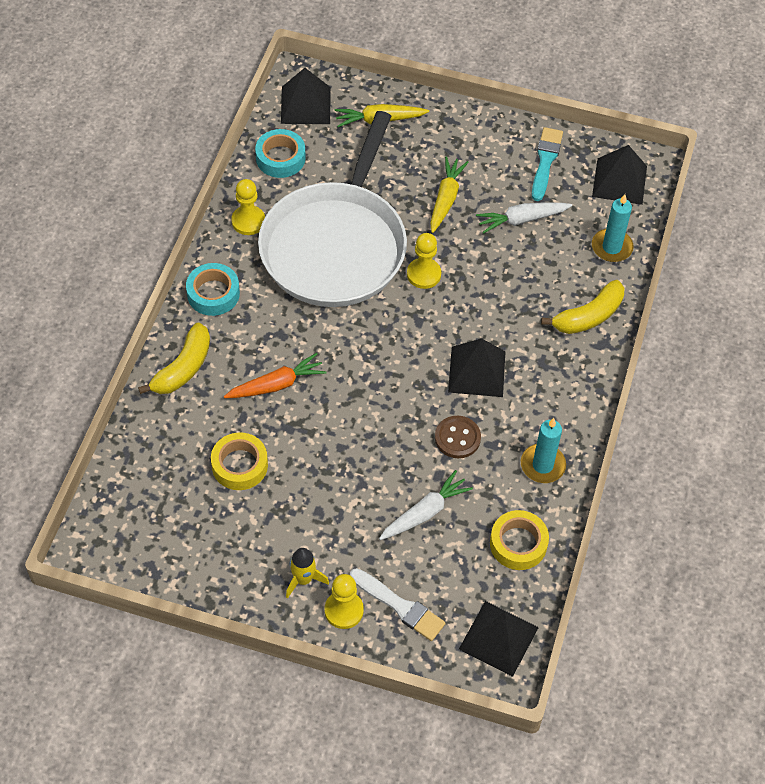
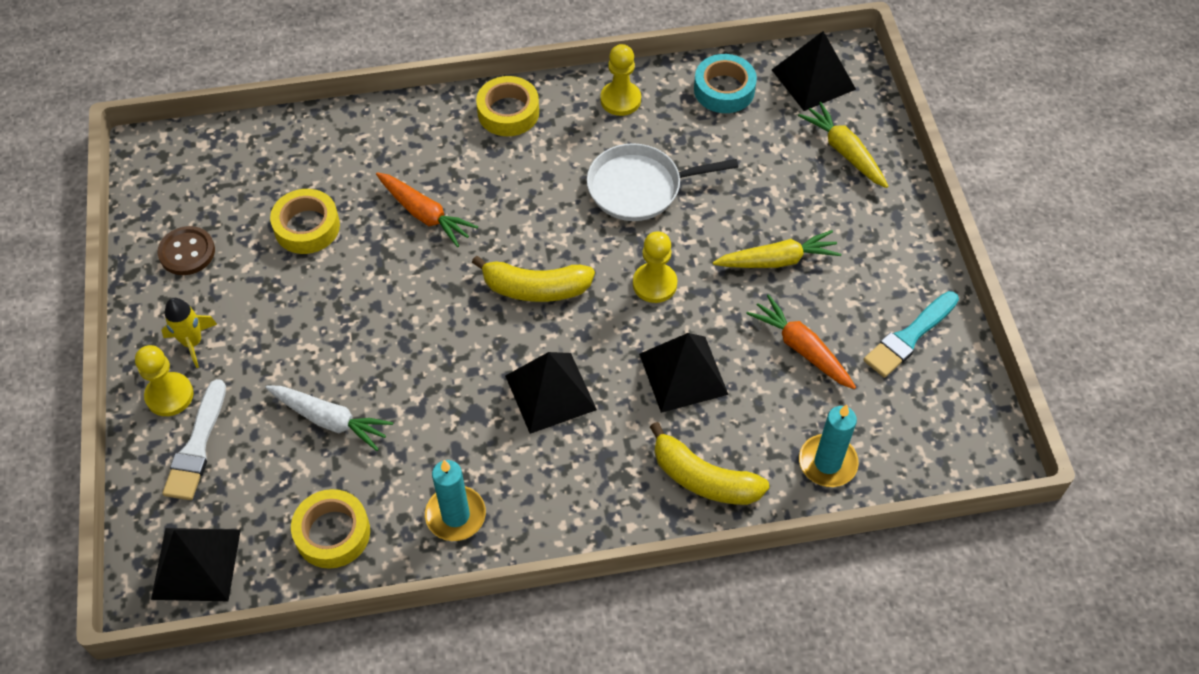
camera: 65 degrees right, 0 degrees up
yellow banana [138,323,210,394] -> yellow banana moved to [472,255,595,302]
turquoise tape [186,263,240,316] -> yellow tape [476,76,539,136]
white pan [258,111,407,307] -> white pan [587,143,738,221], size x0.51
brown button [435,416,481,458] -> brown button moved to [157,226,215,275]
white carrot [476,202,572,234] -> orange carrot [746,294,856,389]
turquoise brush [532,127,563,201] -> turquoise brush turned 150 degrees clockwise [863,291,959,378]
black pyramid [592,145,647,205] -> black pyramid moved to [639,333,729,413]

